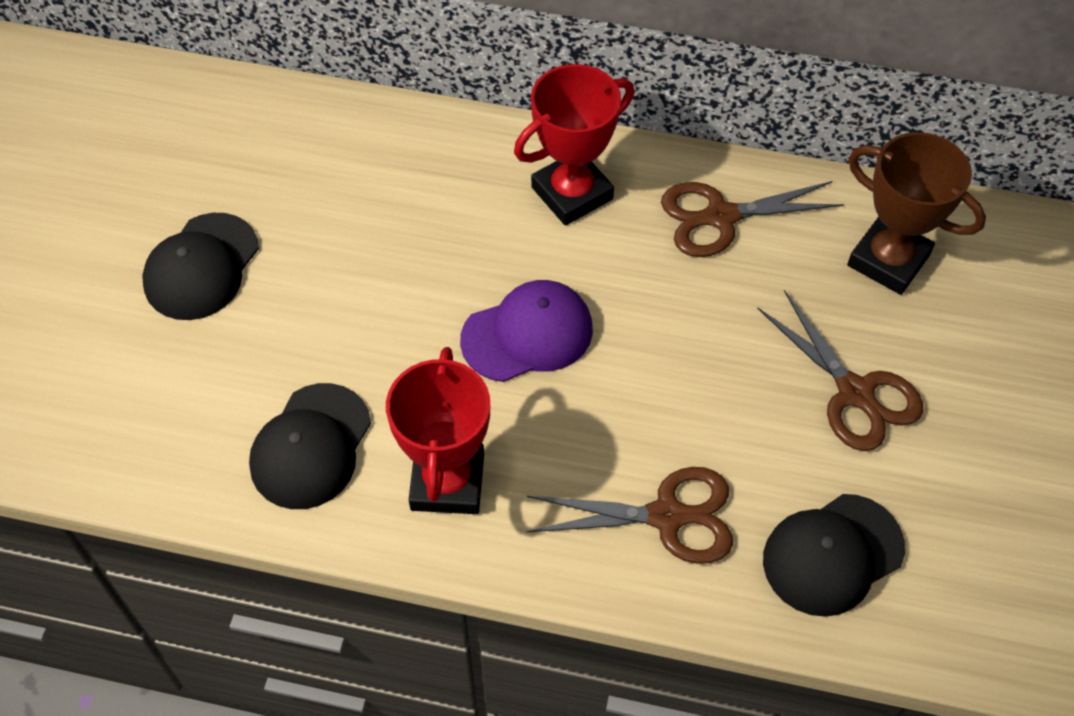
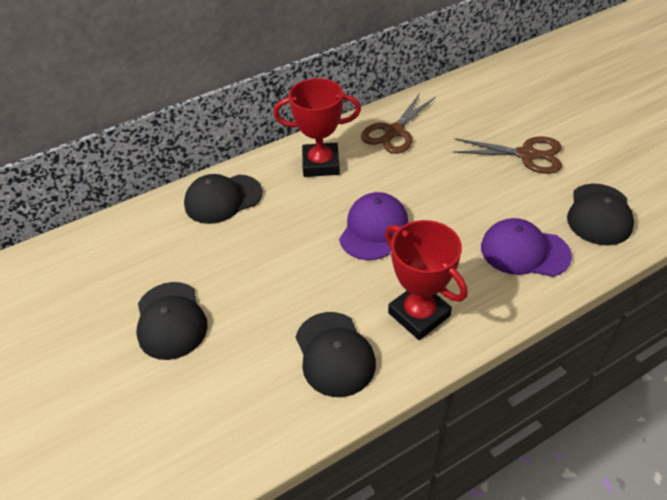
camera: 40 degrees left, 10 degrees down
red trophy [514,64,634,225] -> red trophy turned 75 degrees clockwise [273,78,361,177]
brown scissors [526,467,733,564] -> purple cap [481,218,572,277]
brown trophy [847,132,986,295] -> none
none -> black cap [184,174,262,224]

